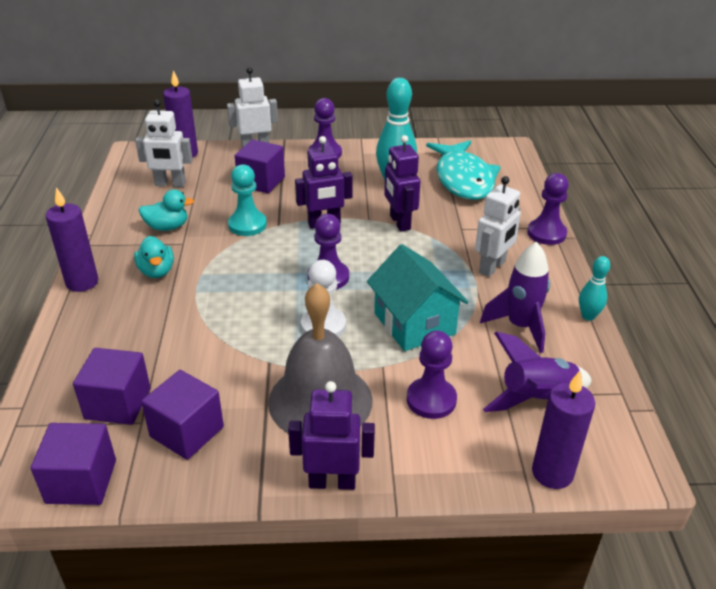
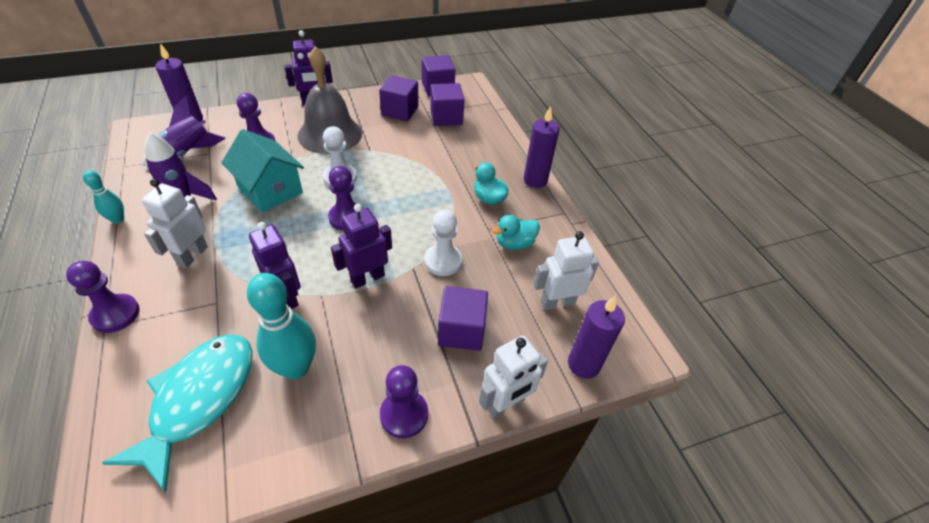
camera: 160 degrees right, 10 degrees up
turquoise pawn [228,164,267,236] -> white pawn [424,210,463,276]
turquoise fish [426,140,501,200] -> turquoise fish turned 45 degrees clockwise [102,334,253,492]

